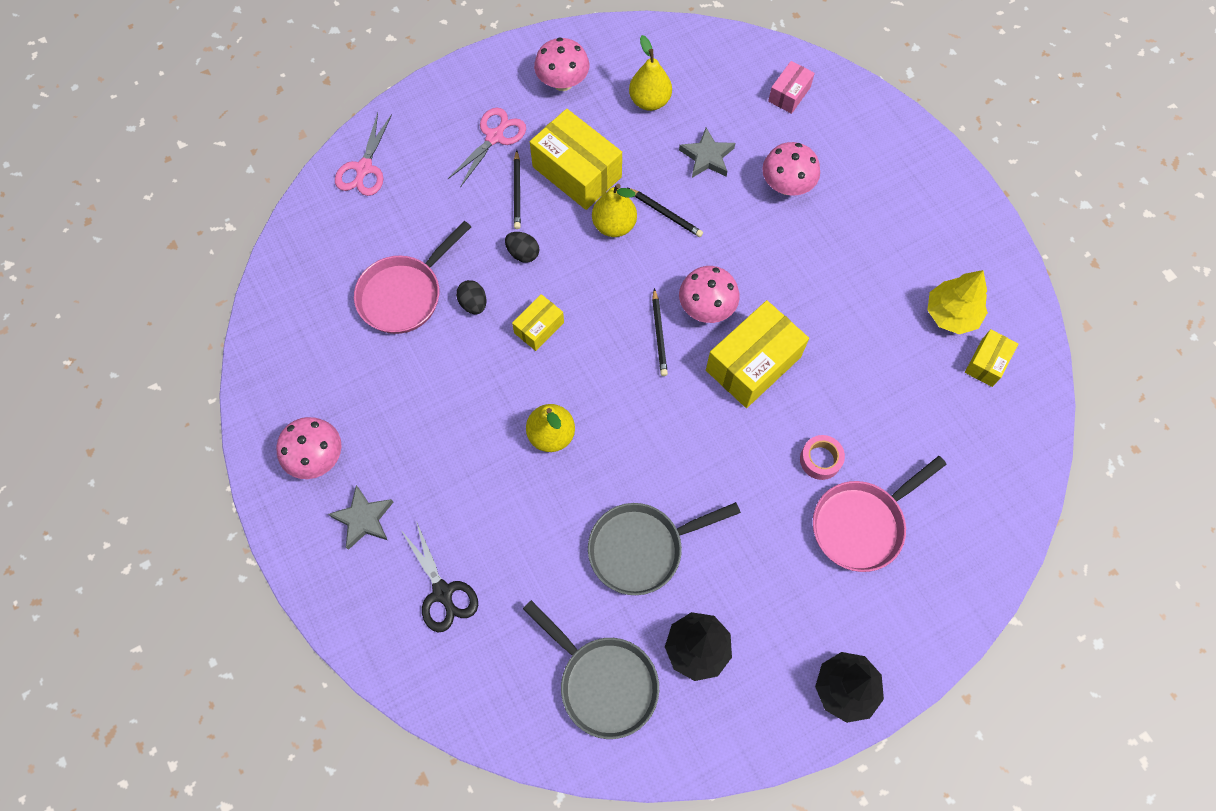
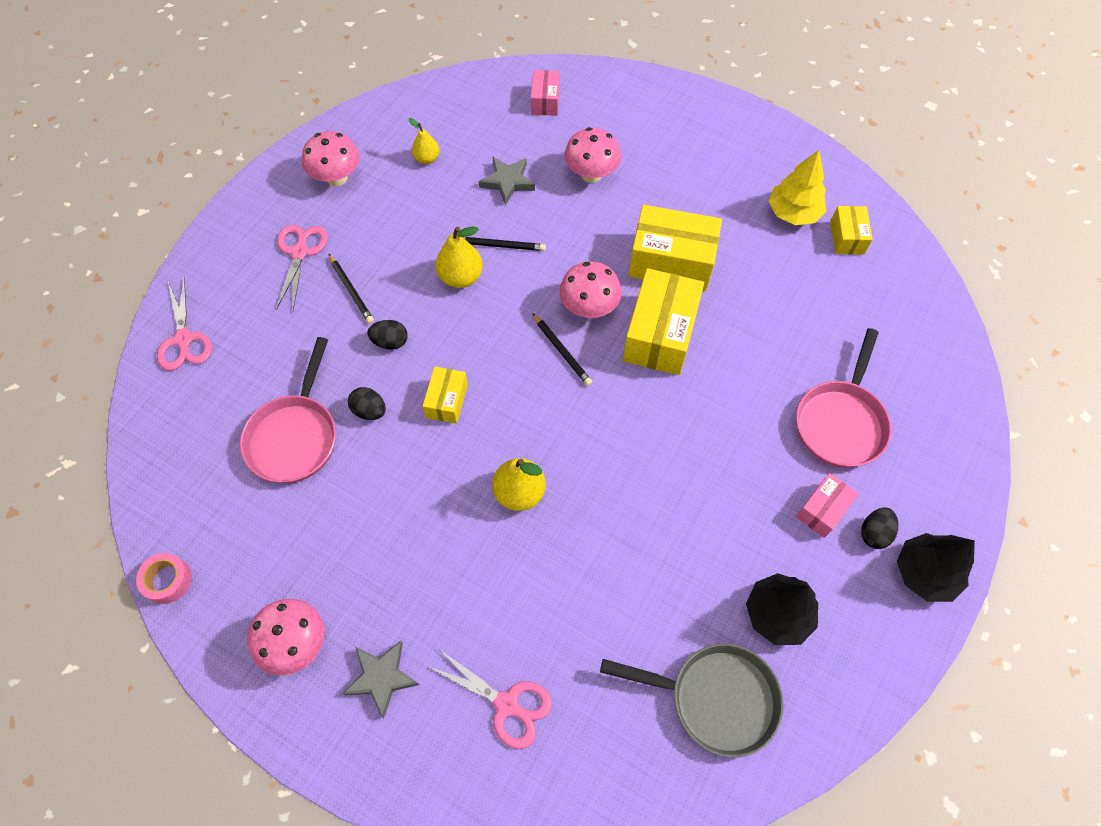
camera: 30 degrees left, 5 degrees down
black scissors [401,521,478,632] -> pink scissors [427,649,552,749]
yellow box [530,109,622,210] -> yellow box moved to [629,205,722,291]
grey pan [588,502,741,595] -> none
yellow pear [629,35,672,111] -> yellow pear [409,118,440,164], size x0.64
pink tape [800,435,845,480] -> pink tape moved to [136,553,192,604]
none -> pink box [796,473,859,538]
none -> black egg [861,508,898,549]

